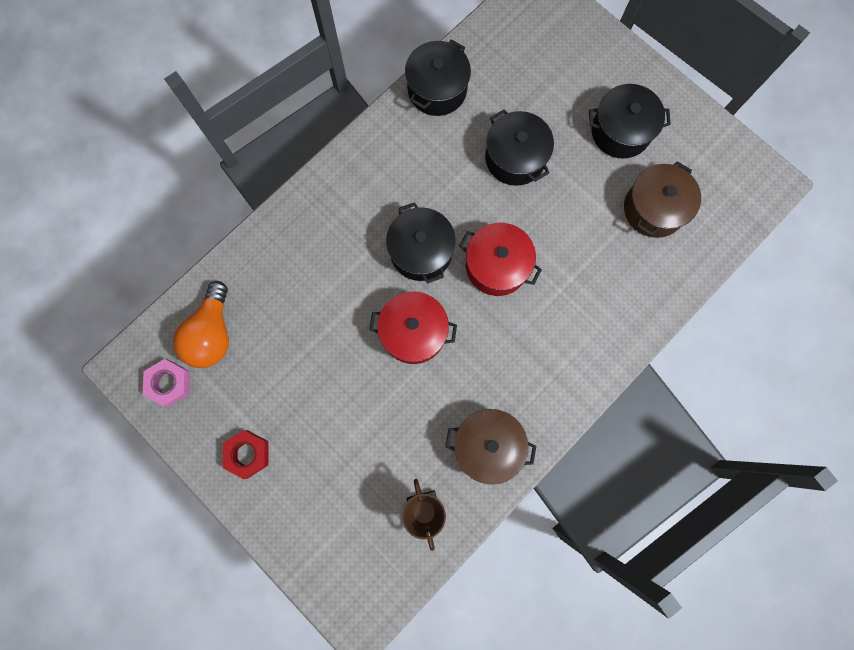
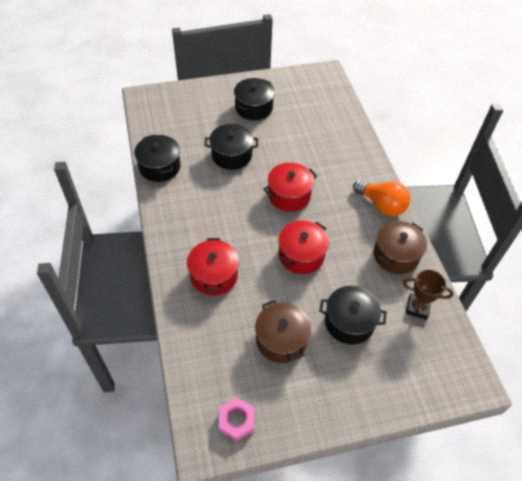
camera: 60 degrees left, 25 degrees down
orange light bulb [173,281,229,368] -> orange light bulb moved to [353,180,411,216]
red nut [223,430,268,479] -> none
black pot [386,202,456,284] -> black pot moved to [319,286,387,345]
brown pot [624,161,701,238] -> brown pot moved to [255,300,311,363]
none -> red pot [187,238,239,296]

